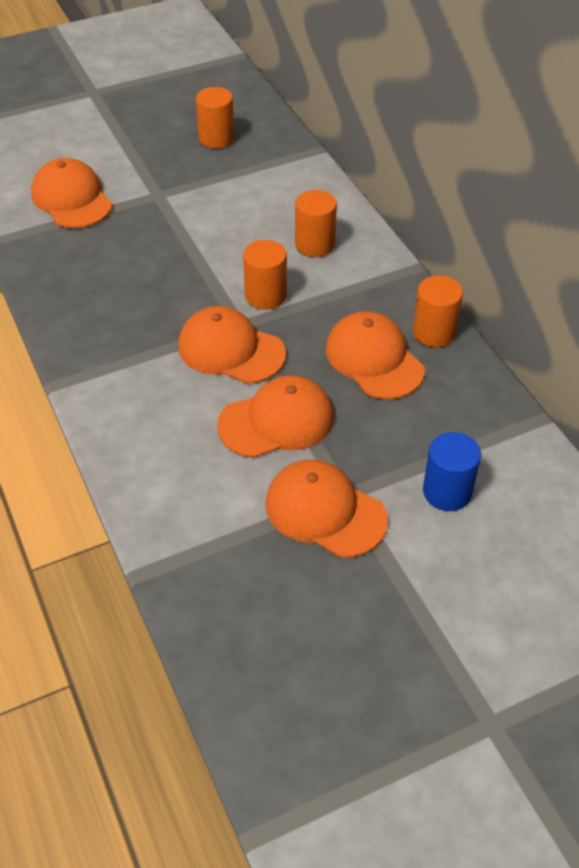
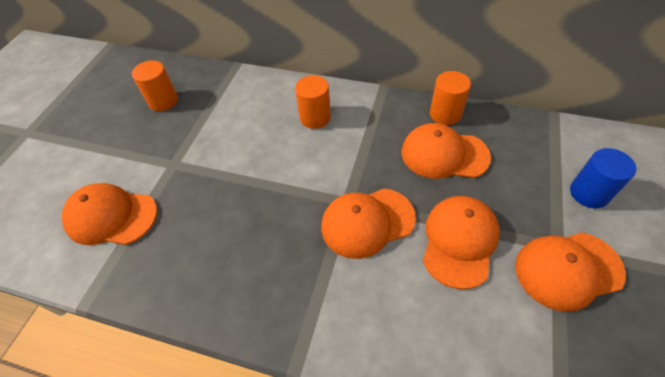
camera: 45 degrees left, 5 degrees up
orange cylinder [243,240,287,310] -> none

